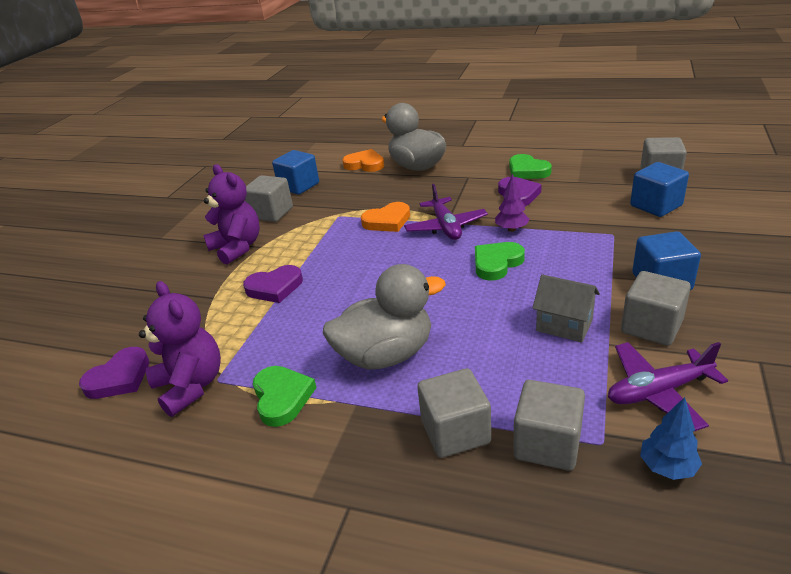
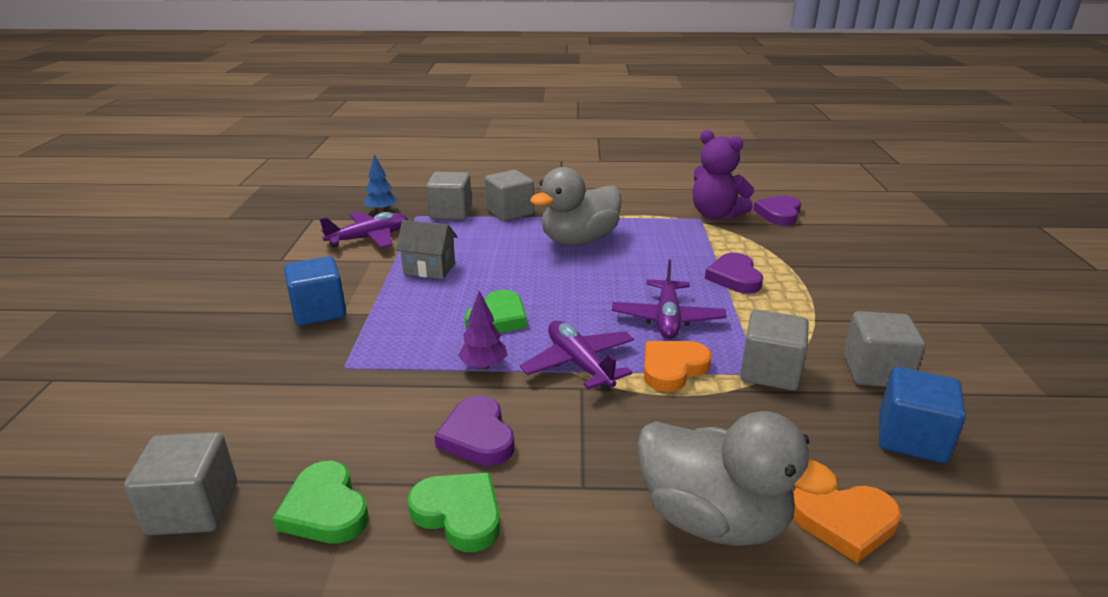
camera: 160 degrees right, 5 degrees down
purple teddy bear [203,164,260,265] -> none
purple heart [243,265,303,303] -> purple heart turned 60 degrees counterclockwise [705,253,763,294]
green heart [253,366,317,427] -> green heart moved to [273,461,369,543]
grey cube [621,271,691,346] -> grey cube moved to [740,310,809,391]
blue cube [630,162,689,217] -> none
none -> purple plane [612,259,727,339]

